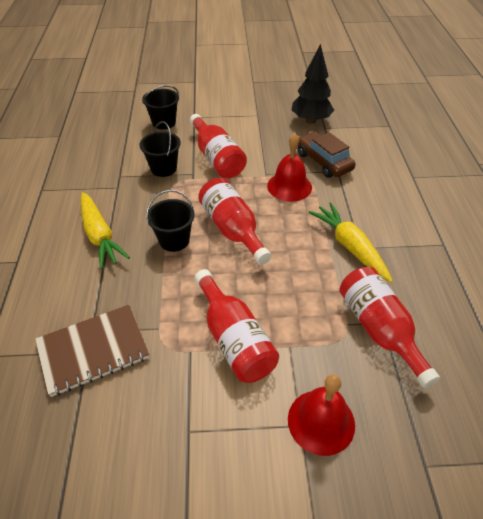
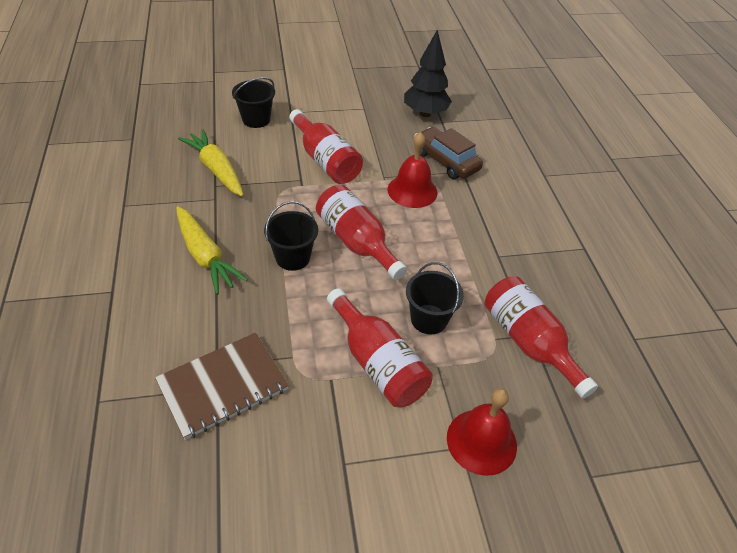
camera: 10 degrees left, 0 degrees up
black bucket [139,121,181,177] -> black bucket moved to [406,262,464,334]
yellow carrot [309,202,393,282] -> yellow carrot moved to [178,129,243,196]

